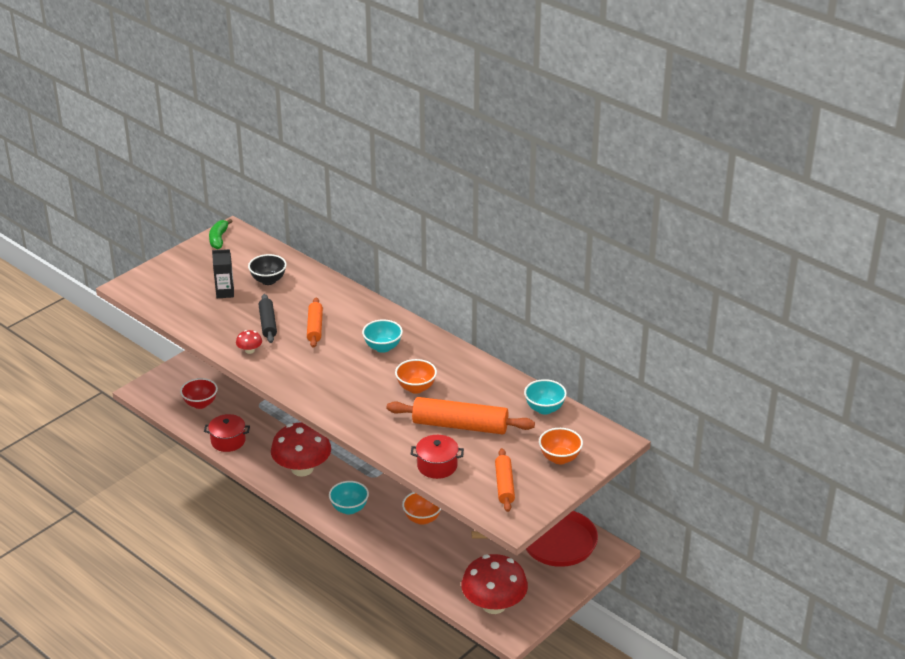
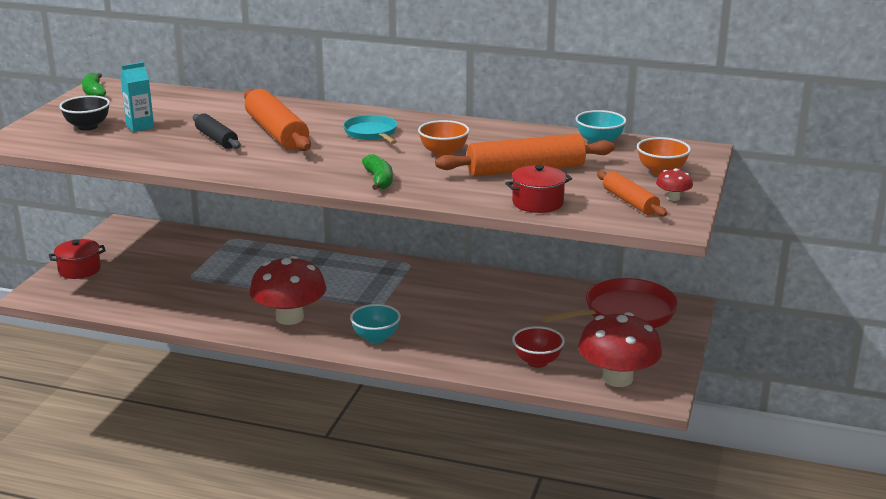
camera: 25 degrees left, 10 degrees down
red bowl [180,378,218,409] -> red bowl moved to [512,326,565,368]
red pot [204,414,250,452] -> red pot moved to [49,239,106,279]
black carton [212,249,234,298] -> turquoise carton [120,62,154,132]
red mushroom [236,330,262,354] -> red mushroom moved to [656,168,693,201]
black bowl [248,254,287,285] -> black bowl moved to [59,95,110,131]
orange rolling pin [307,297,323,348] -> orange rolling pin [244,89,311,151], size x1.72
turquoise bowl [362,319,403,353] -> turquoise pan [343,115,397,144]
orange bowl [402,492,441,525] -> none
none -> green banana [362,154,393,190]

